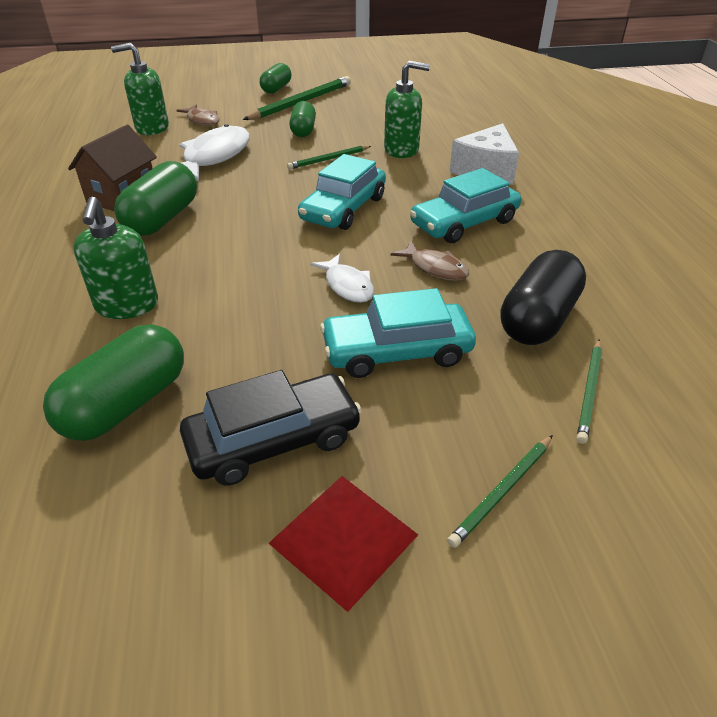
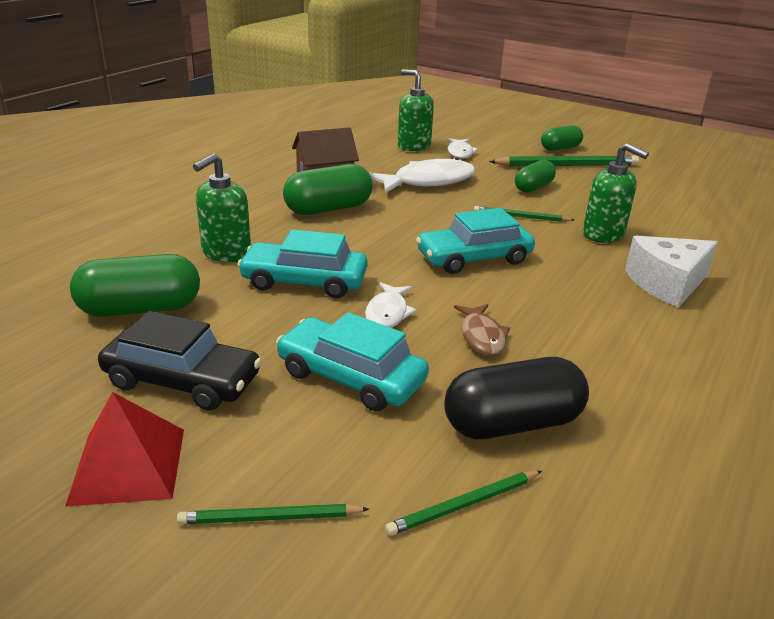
camera: 40 degrees right, 10 degrees down
brown fish [176,105,219,126] -> white fish [447,138,478,159]
turquoise car [410,168,521,243] -> turquoise car moved to [237,229,368,298]

